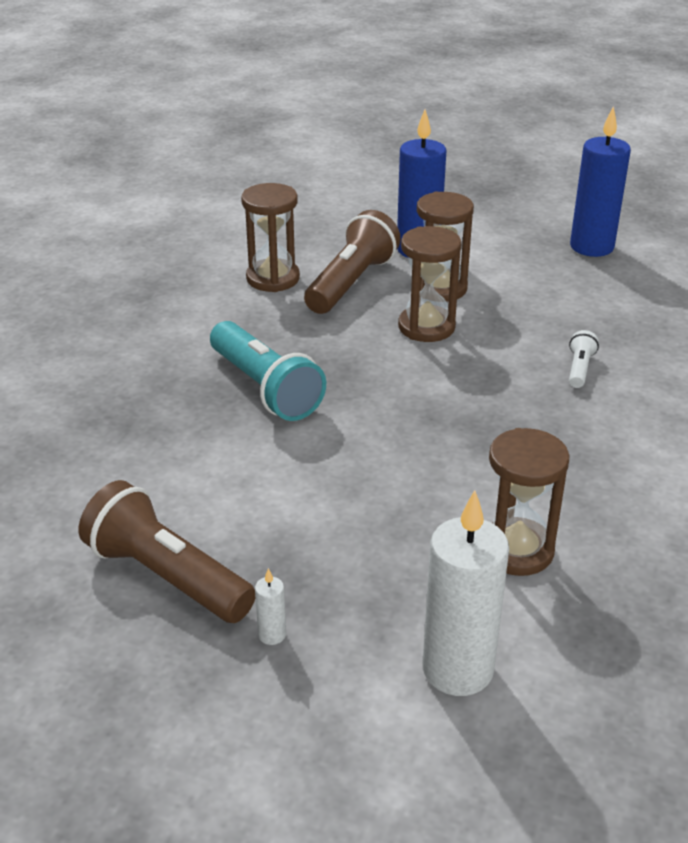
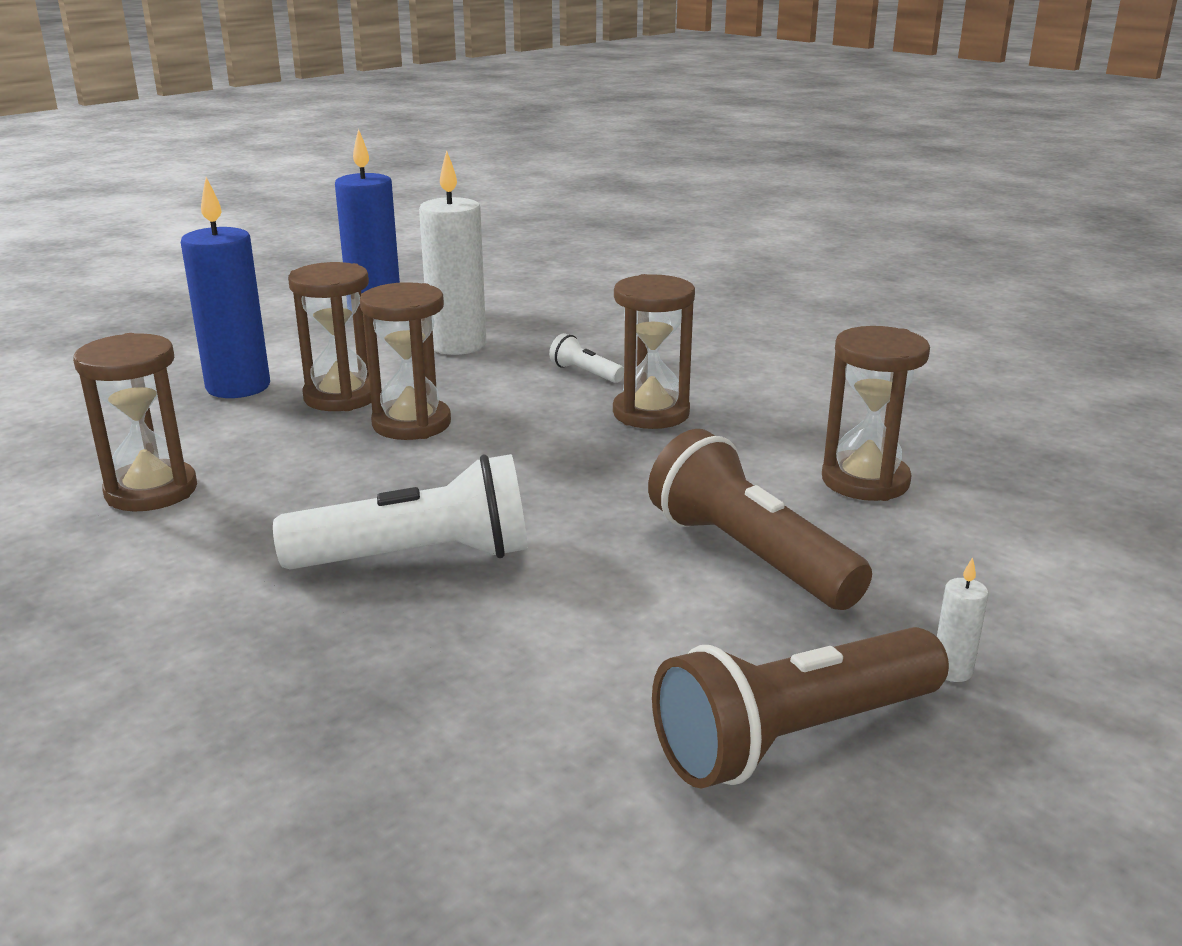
camera: 65 degrees left, 10 degrees down
turquoise flashlight [210,321,326,421] -> white flashlight [273,454,528,569]
brown flashlight [304,210,401,314] -> brown flashlight moved to [648,429,872,610]
white candle [423,490,509,696] -> white candle moved to [419,150,486,355]
none -> brown hourglass [613,274,695,429]

